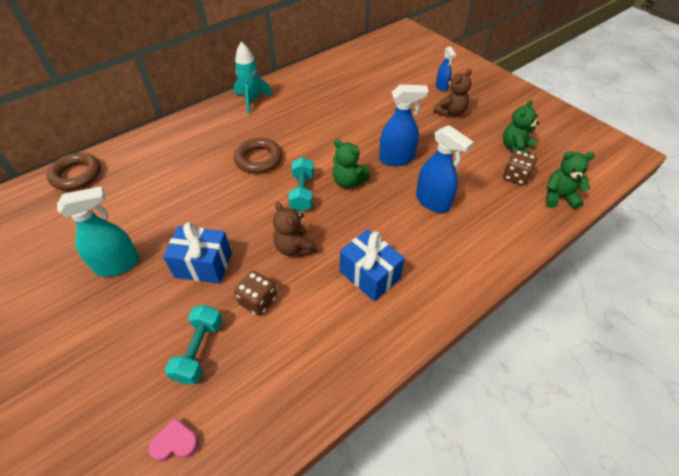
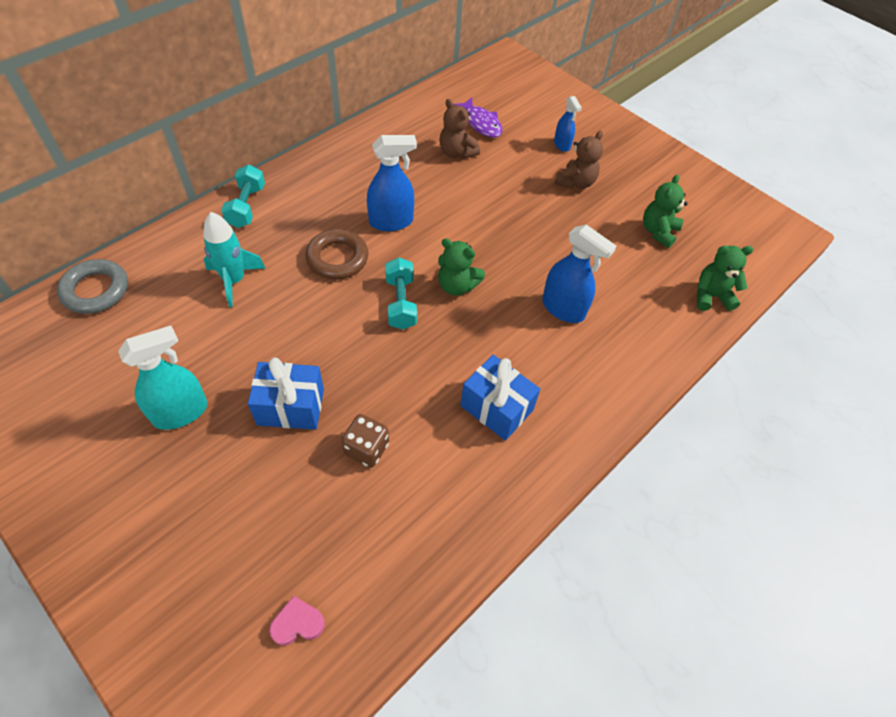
camera: 10 degrees left, 5 degrees up
brown ring [47,153,101,191] -> grey ring [57,259,128,314]
turquoise dumbbell [165,305,223,384] -> turquoise dumbbell moved to [221,165,265,228]
turquoise rocket [234,42,272,114] -> turquoise rocket moved to [203,212,266,307]
brown teddy bear [273,202,317,257] -> brown teddy bear moved to [439,99,480,159]
blue spray bottle [379,84,429,166] -> blue spray bottle moved to [367,135,417,231]
brown dice [503,150,537,185] -> none
none -> purple fish [453,97,503,138]

